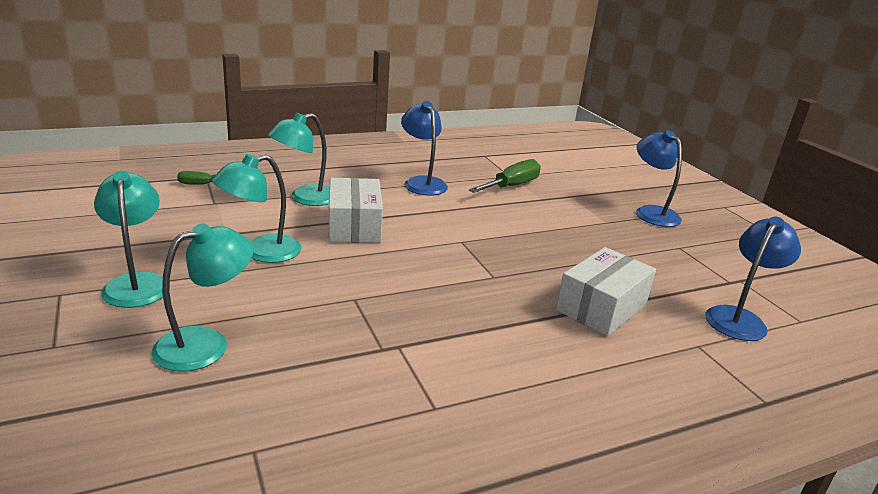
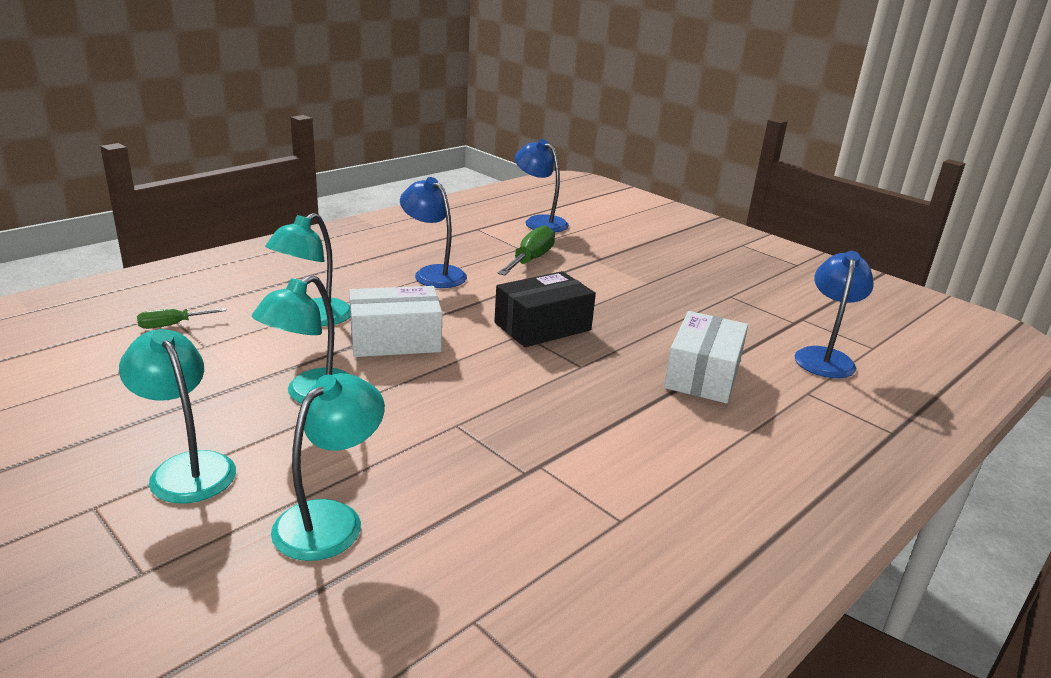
camera: 20 degrees left, 0 degrees up
white box [329,178,383,243] -> white box turned 75 degrees counterclockwise [349,286,442,357]
blue lamp [636,130,682,227] -> blue lamp moved to [515,139,569,232]
none -> black box [494,271,596,347]

